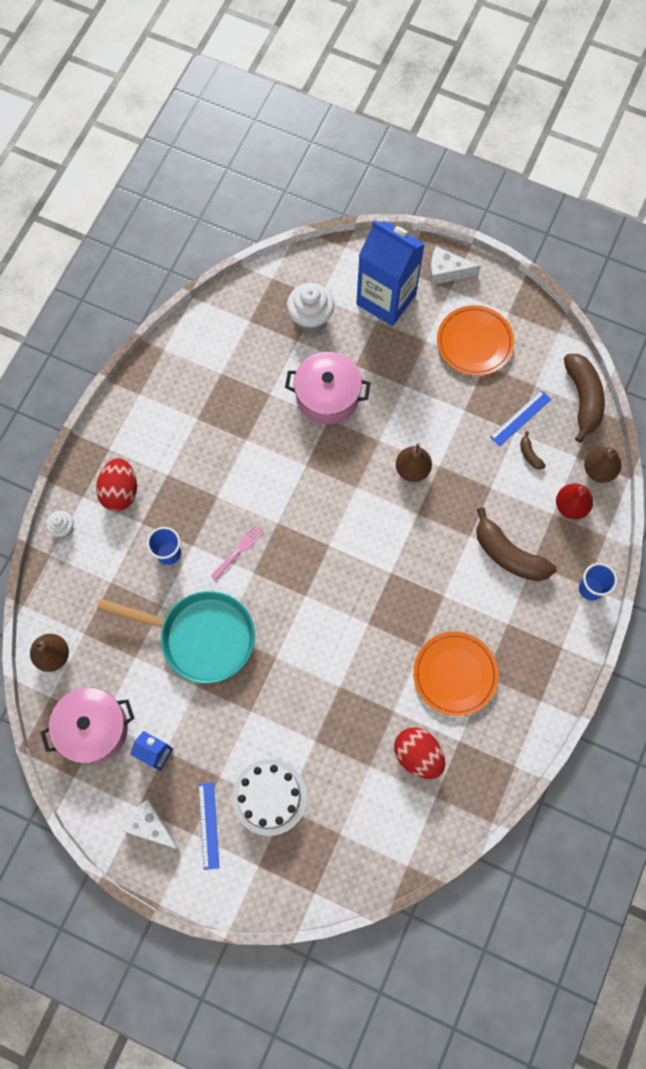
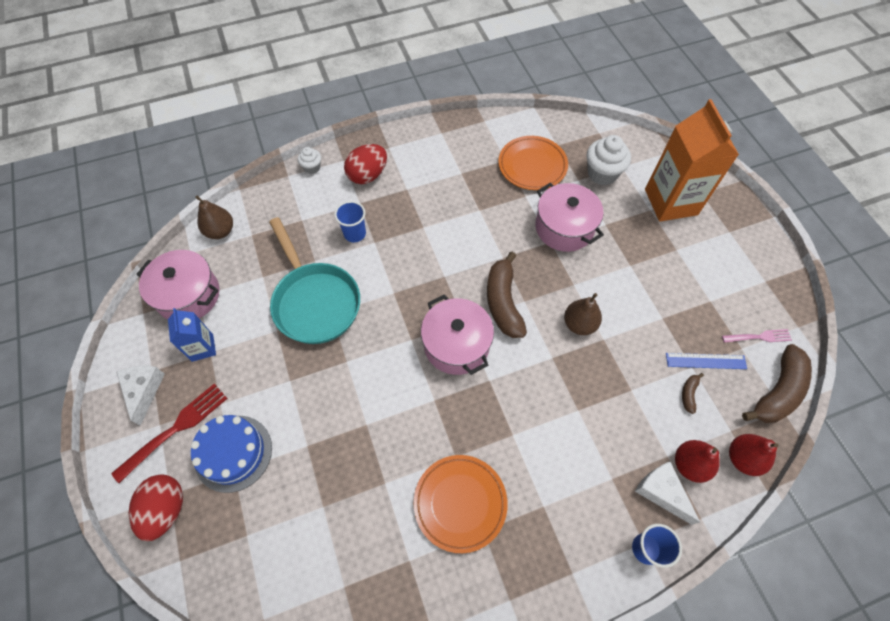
camera: 45 degrees right, 10 degrees down
blue ruler [198,783,219,870] -> red fork [111,384,228,483]
pink fork [211,524,264,580] -> pink fork moved to [722,329,792,343]
white cake [233,759,307,836] -> blue cake [191,415,272,493]
blue carton [356,220,425,326] -> orange carton [645,99,739,221]
red egg [394,728,445,779] -> red egg moved to [129,475,183,541]
white cheese [430,246,481,285] -> white cheese moved to [635,462,700,525]
orange plate [437,305,514,376] -> orange plate moved to [498,136,568,190]
brown banana [476,507,557,581] -> brown banana moved to [487,252,527,338]
brown pear [584,447,621,483] -> red pear [729,434,778,476]
none -> pink pot [421,294,494,375]

